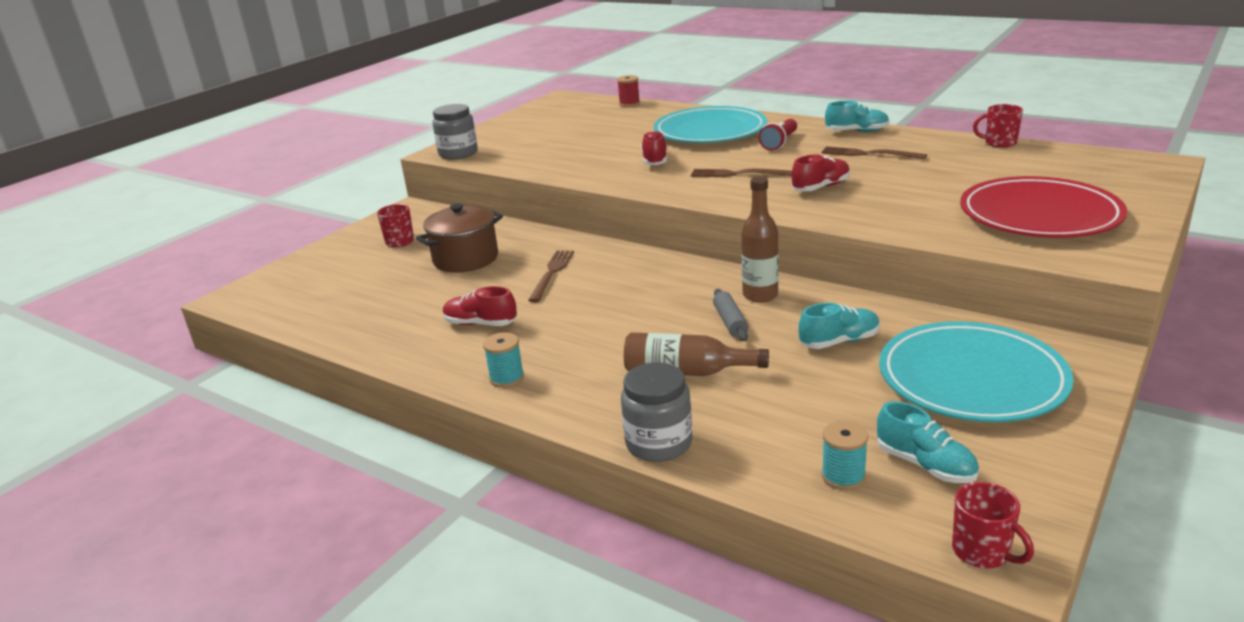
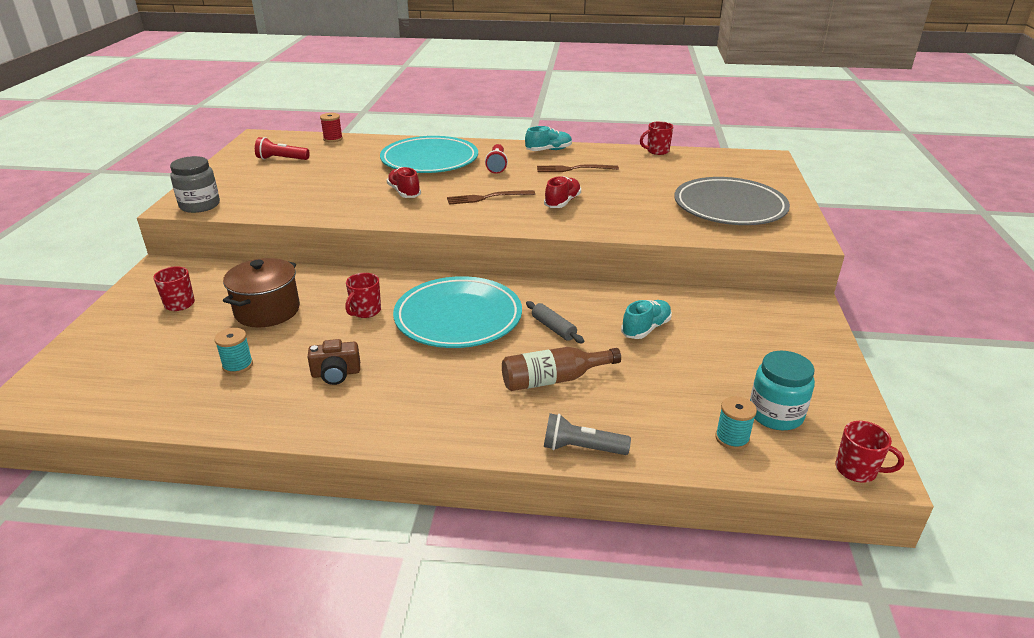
camera: 30 degrees left, 5 degrees up
red shoe [443,286,517,326] -> brown camera [308,339,360,385]
turquoise spool [483,332,524,388] -> turquoise spool moved to [214,328,253,374]
brown fork [528,250,574,302] -> red mug [345,273,381,318]
grey jar [621,362,692,462] -> grey flashlight [544,413,631,455]
brown bottle [741,177,779,302] -> none
turquoise shoe [877,401,979,483] -> turquoise jar [750,351,815,430]
turquoise plate [879,321,1074,422] -> turquoise plate moved to [393,276,522,348]
red plate [960,176,1127,238] -> grey plate [674,177,790,225]
none -> red flashlight [255,137,310,160]

